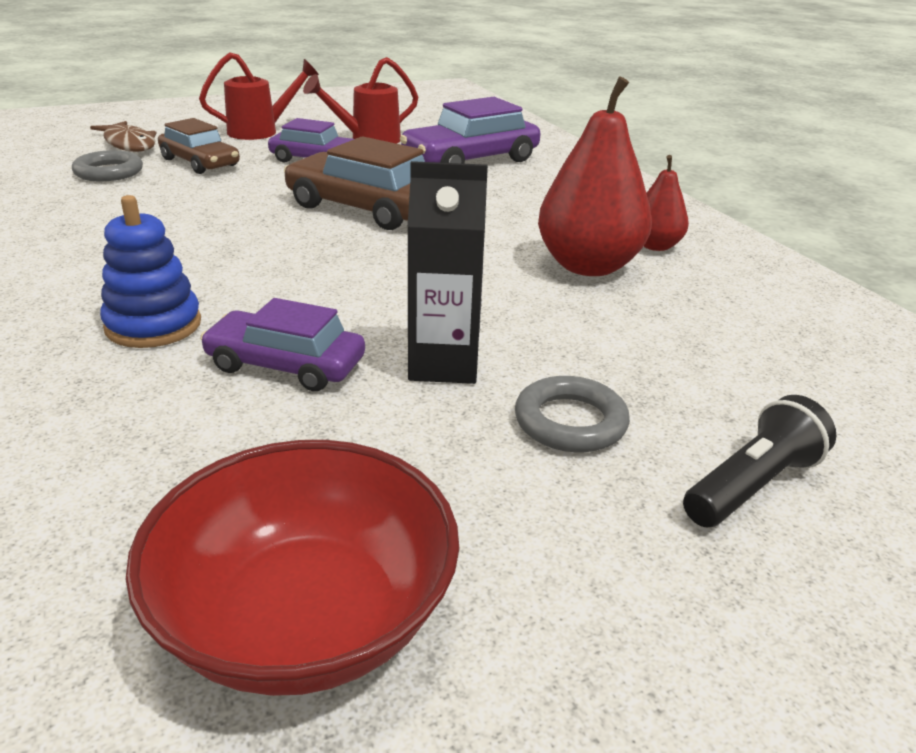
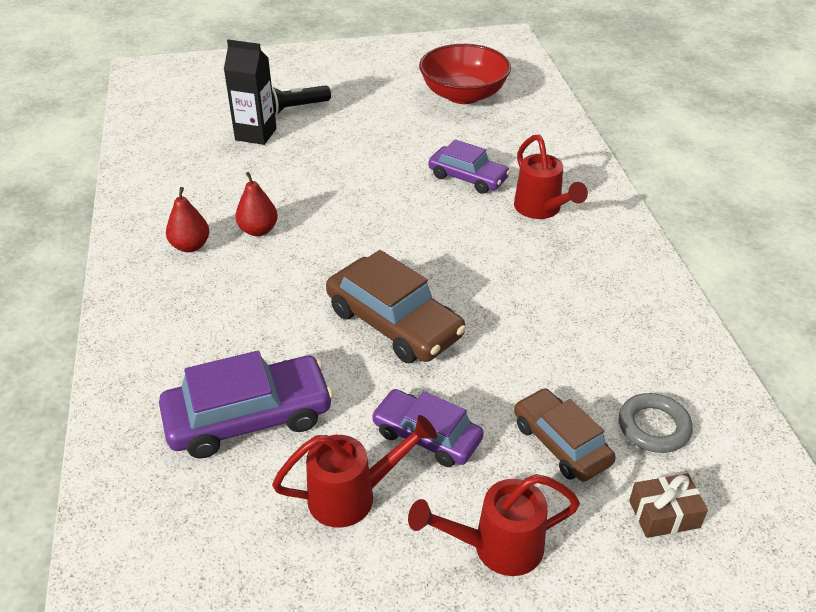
camera: 165 degrees left, 10 degrees up
brown fish [90,121,157,152] -> brown gift [629,473,708,538]
blue stacking toy [100,195,201,348] -> red watering can [514,135,588,219]
black carton [408,161,488,384] -> black carton moved to [224,40,277,145]
grey ring [515,376,630,452] -> none
red pear [538,76,652,276] -> red pear [235,172,278,236], size x0.54

